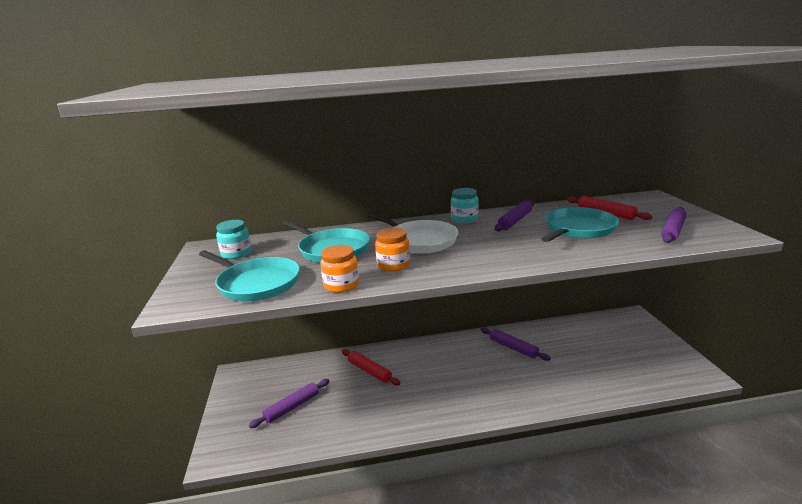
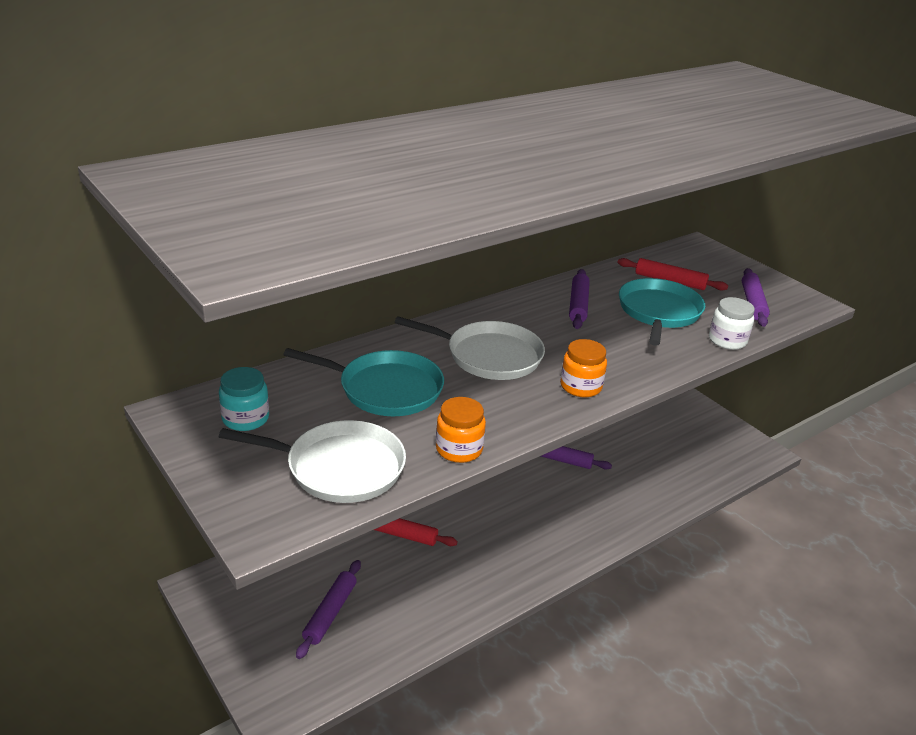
camera: 30 degrees left, 10 degrees up
turquoise pan [199,251,300,301] -> white pan [219,420,406,503]
orange jar [375,228,410,272] -> orange jar moved to [560,339,607,397]
turquoise jar [451,188,479,223] -> none
none -> white jar [709,297,755,350]

